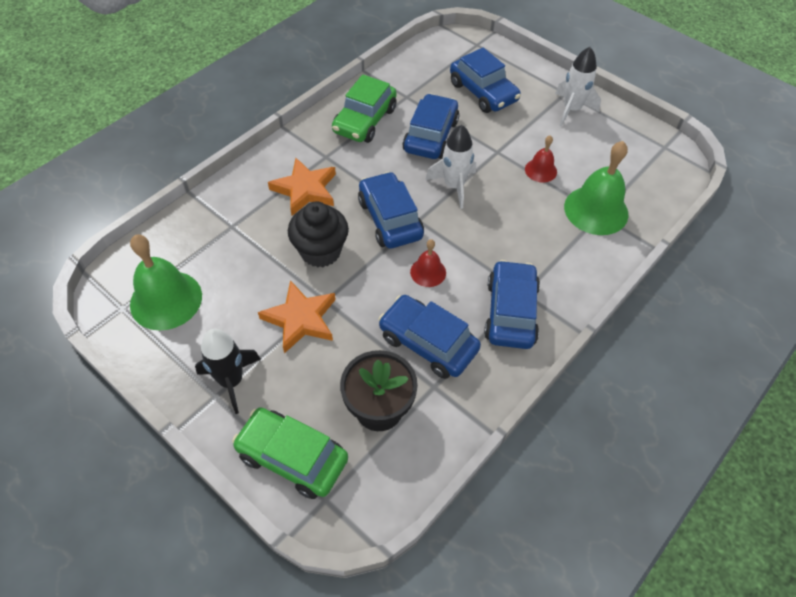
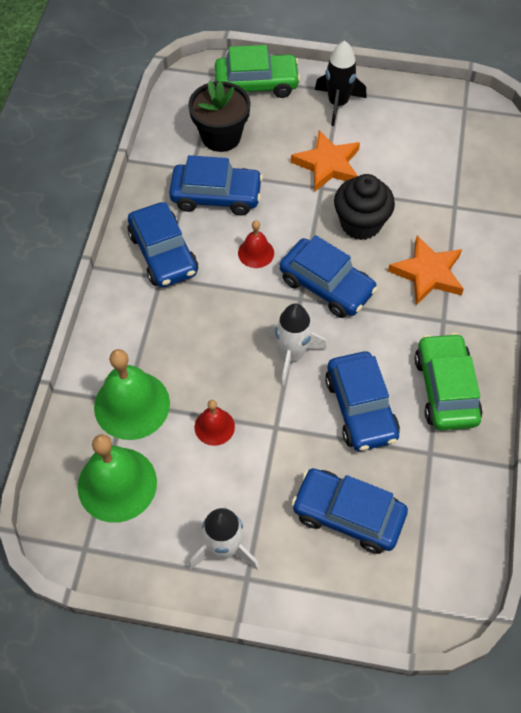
camera: 150 degrees right, 5 degrees up
green bell [130,235,202,330] -> green bell moved to [78,434,157,523]

